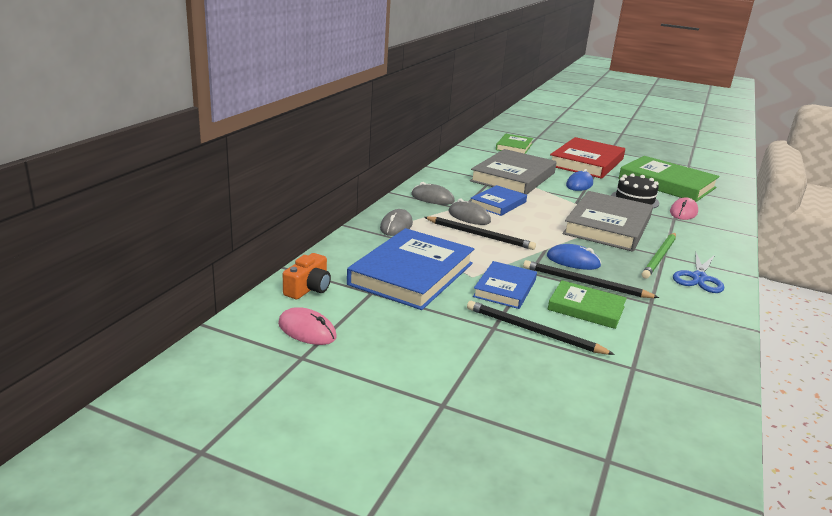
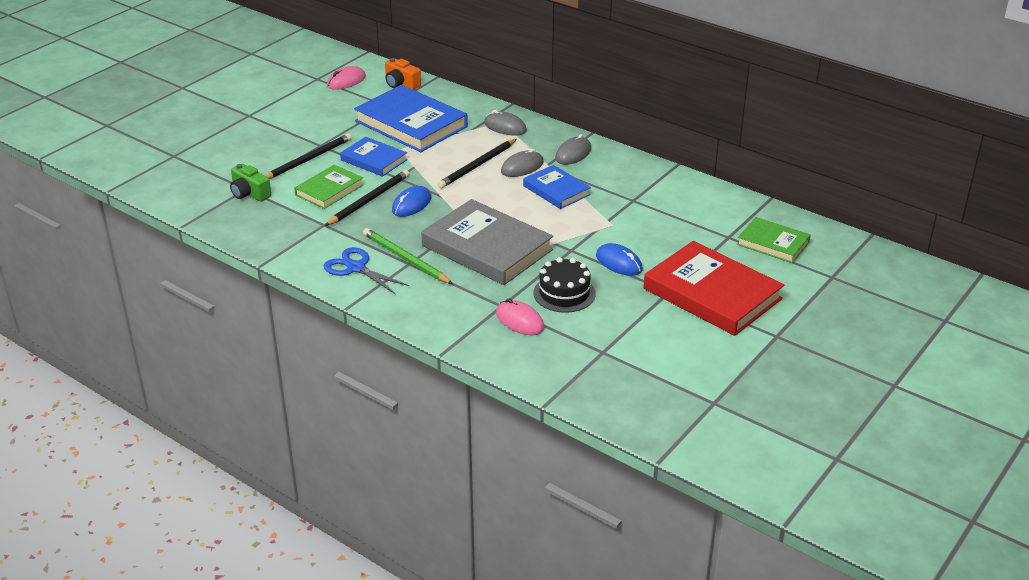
camera: 105 degrees right, 10 degrees up
grey book [470,149,557,194] -> none
green book [618,156,720,202] -> none
none -> green camera [230,164,271,202]

